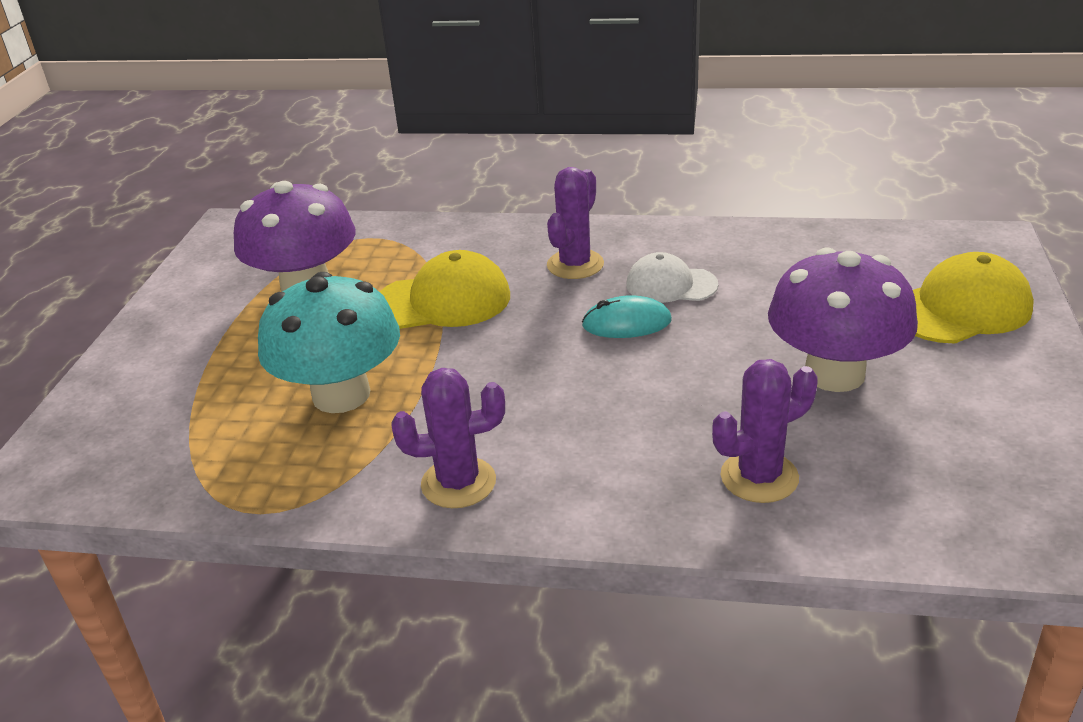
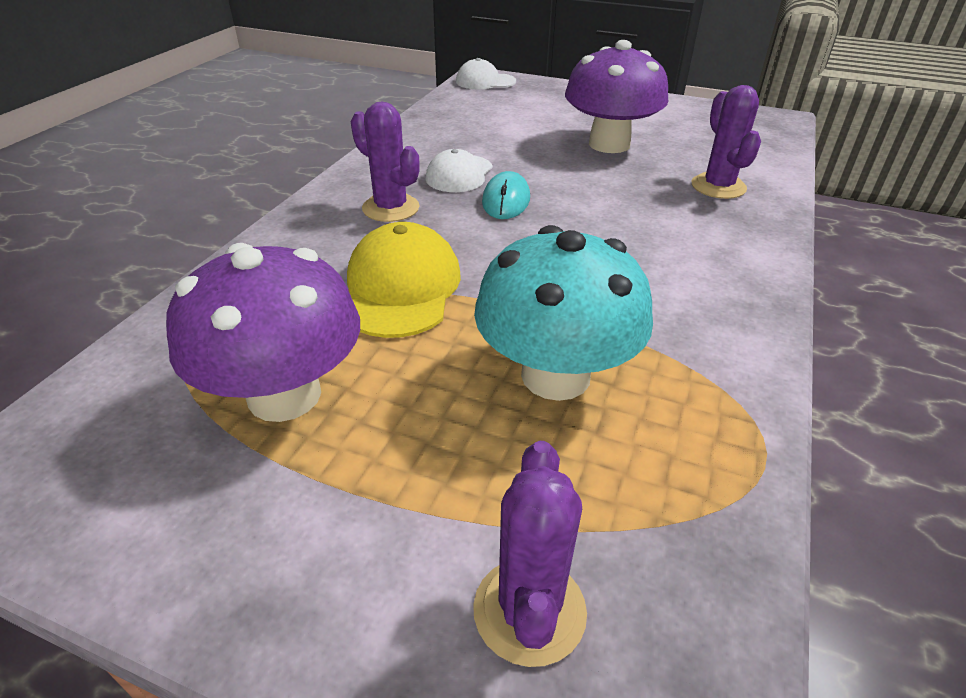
camera: 80 degrees left, 5 degrees up
purple cactus [391,368,505,508] -> purple cactus moved to [473,441,587,667]
yellow cap [913,252,1034,344] -> none
none -> white cap [456,58,516,89]

